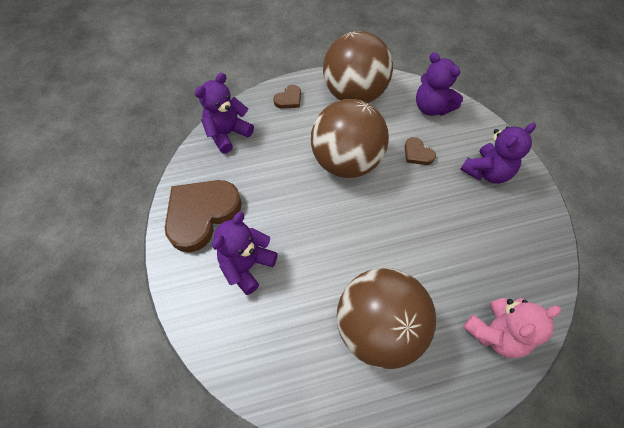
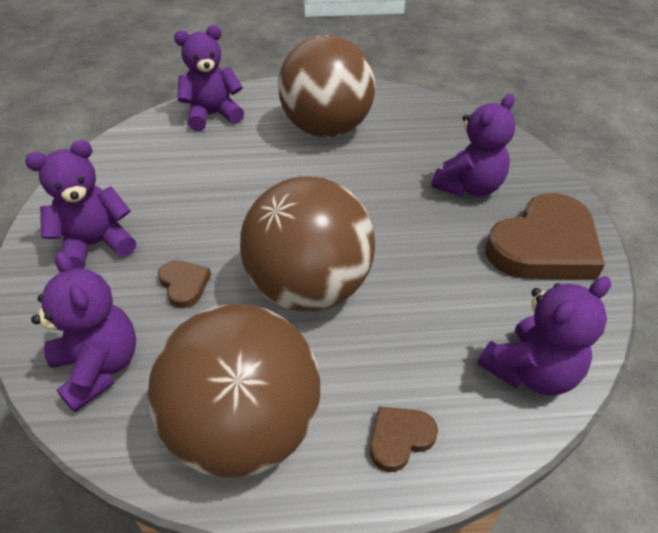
camera: 170 degrees left, 15 degrees down
pink teddy bear [463,298,561,358] -> purple teddy bear [174,25,244,131]

